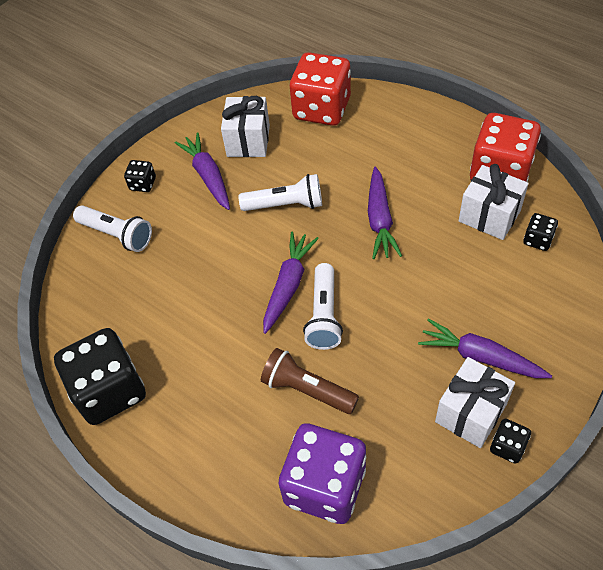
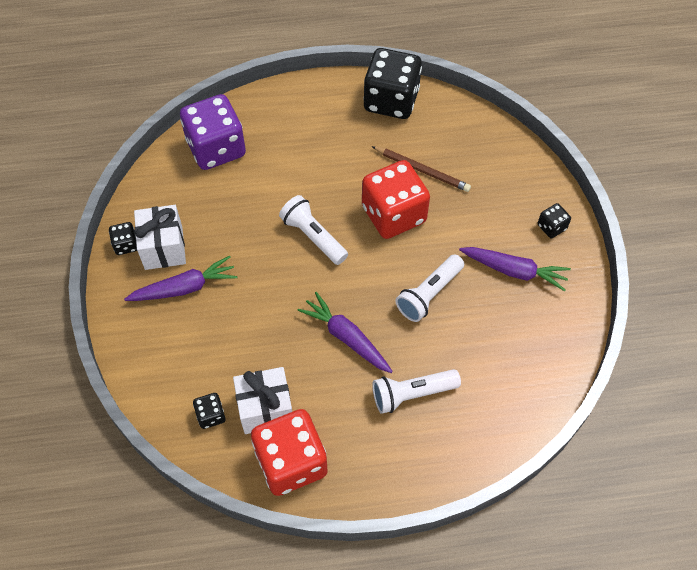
camera: 130 degrees right, 5 degrees up
white flashlight [73,205,152,252] -> white flashlight moved to [372,369,461,414]
white gift [221,96,270,157] -> none
brown flashlight [261,348,359,414] -> none
purple carrot [263,232,319,334] -> none
red dice [290,52,351,126] -> red dice moved to [362,160,430,239]
none -> brown pencil [372,146,471,192]

